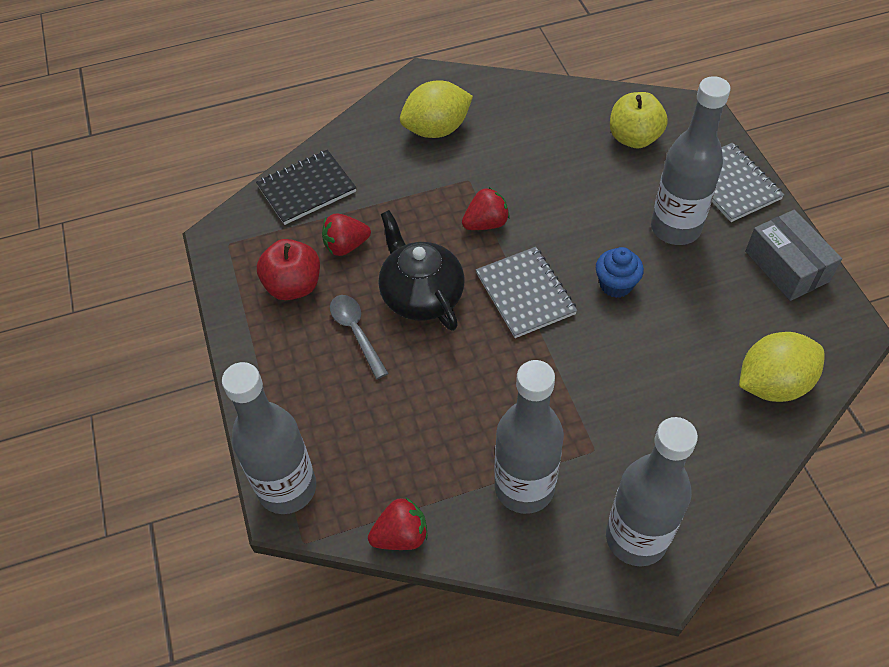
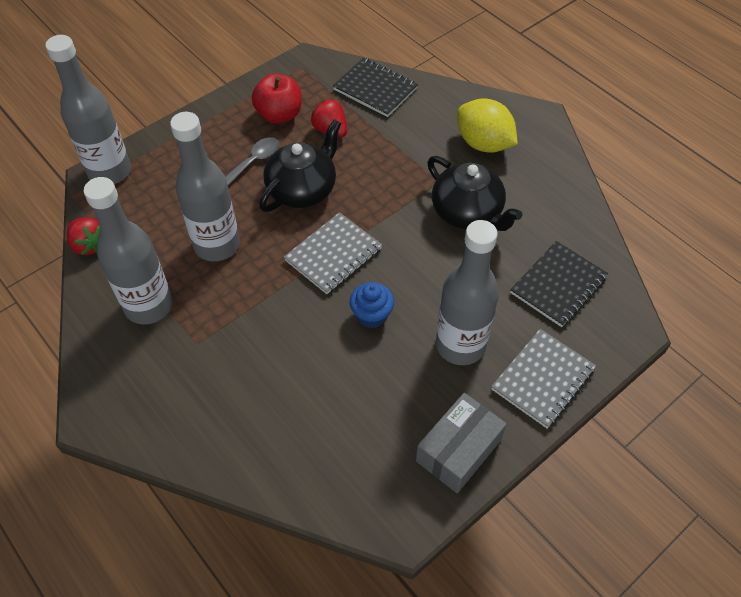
camera: 65 degrees right, 0 degrees up
red strawberry [462,188,510,230] -> none
grey bottle [606,417,698,566] -> grey bottle moved to [170,112,240,261]
yellow apple [610,92,668,148] -> black notebook [510,241,608,327]
yellow lemon [739,332,825,402] -> none
none -> black teapot [427,156,522,231]

